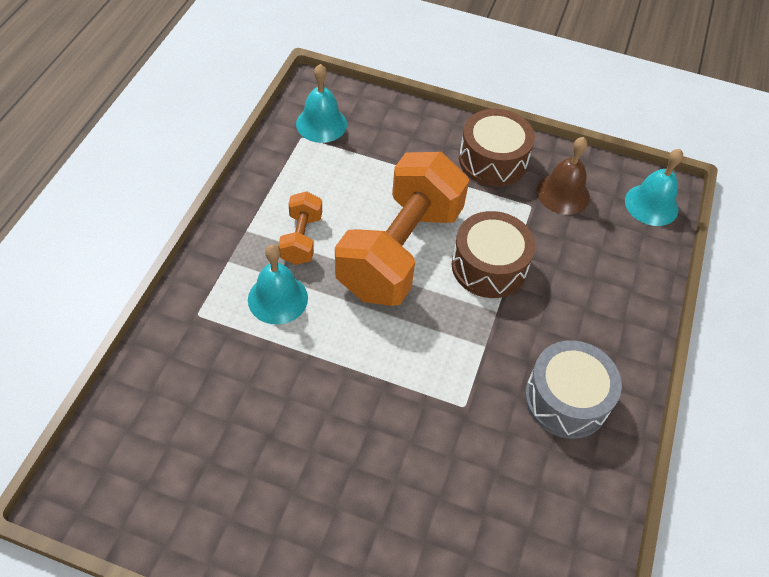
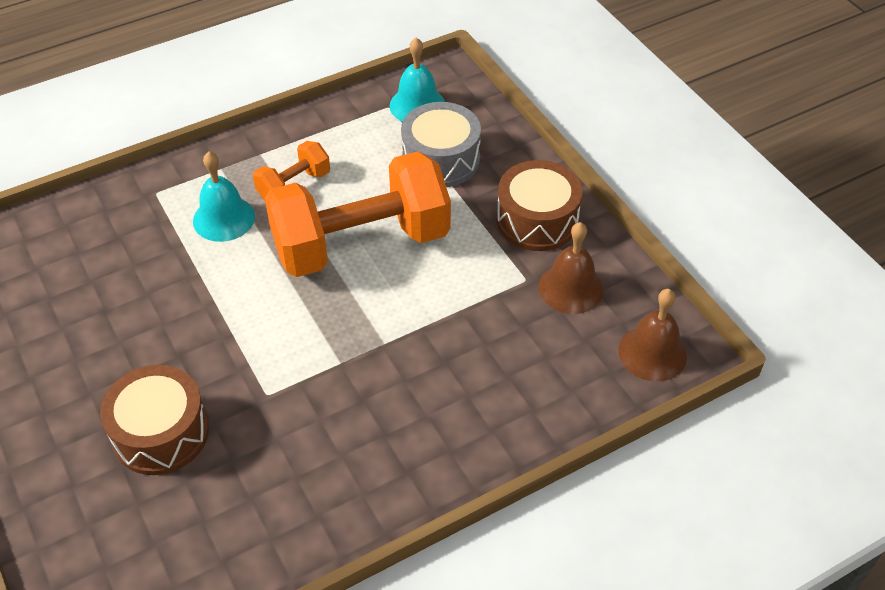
camera: 45 degrees right, 5 degrees down
brown drum [452,211,535,298] -> brown drum moved to [100,365,209,475]
grey drum [525,340,622,439] -> grey drum moved to [401,102,481,187]
turquoise bell [625,149,683,226] -> brown bell [618,289,687,382]

